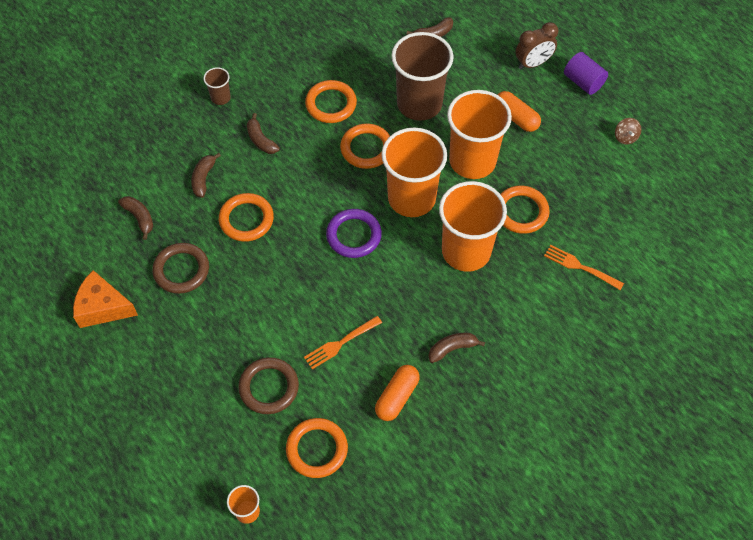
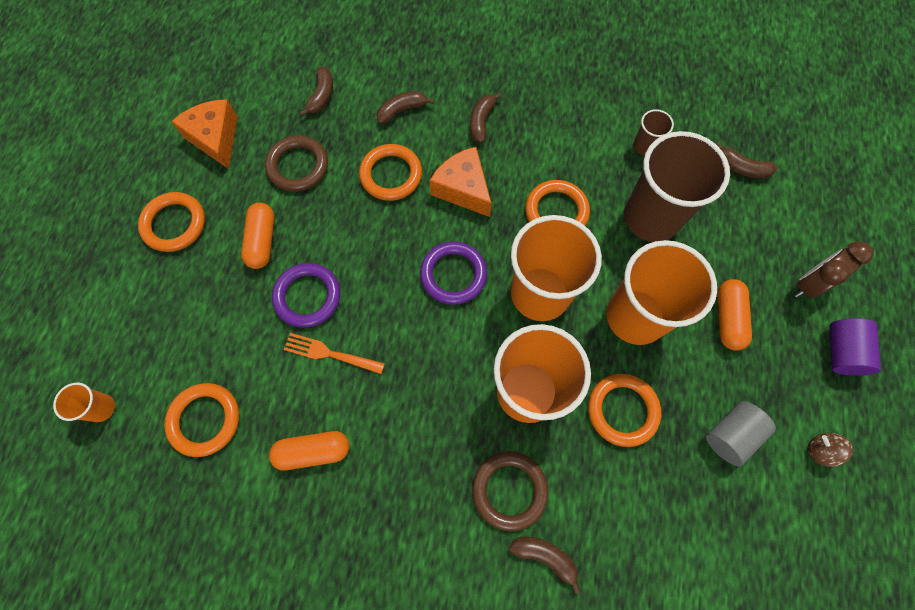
camera: 50 degrees right, 10 degrees up
brown cup [203,67,231,105] -> brown cup moved to [633,109,674,156]
brown ring [238,357,299,414] -> brown ring moved to [472,451,548,531]
orange ring [305,80,357,123] -> orange ring moved to [138,192,205,252]
brown banana [428,333,485,363] -> brown banana moved to [509,537,581,594]
brown clock [515,22,558,70] -> brown clock turned 120 degrees clockwise [794,241,873,298]
orange fork [544,245,624,290] -> none
brown spinning top [615,118,641,144] -> brown spinning top turned 90 degrees clockwise [808,433,853,467]
none -> orange capsule [241,203,275,269]
none -> purple ring [272,263,340,328]
none -> orange cheese [429,147,492,217]
none -> grey cylinder [706,401,776,466]

